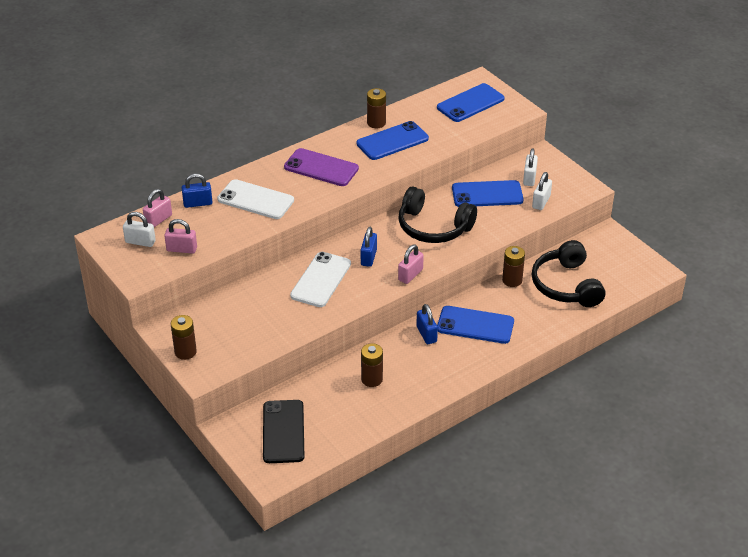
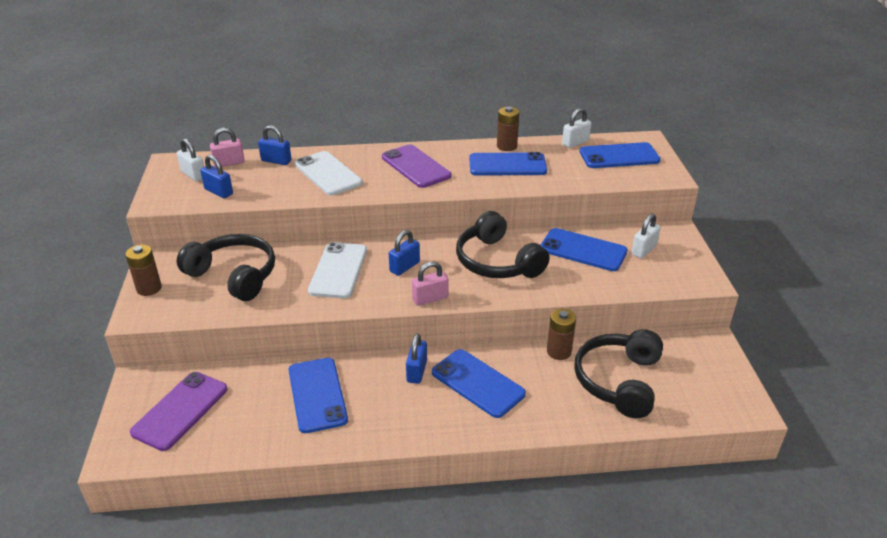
camera: 30 degrees right, 5 degrees down
pink padlock [164,219,197,254] -> blue padlock [200,155,233,198]
black phone [263,400,305,463] -> purple phone [130,372,228,451]
white phone [290,252,351,307] -> white phone turned 45 degrees counterclockwise [308,242,367,299]
brown battery [361,343,383,387] -> blue phone [289,358,348,433]
white padlock [532,172,552,210] -> white padlock moved to [562,108,591,148]
none -> black headphones [177,234,275,301]

